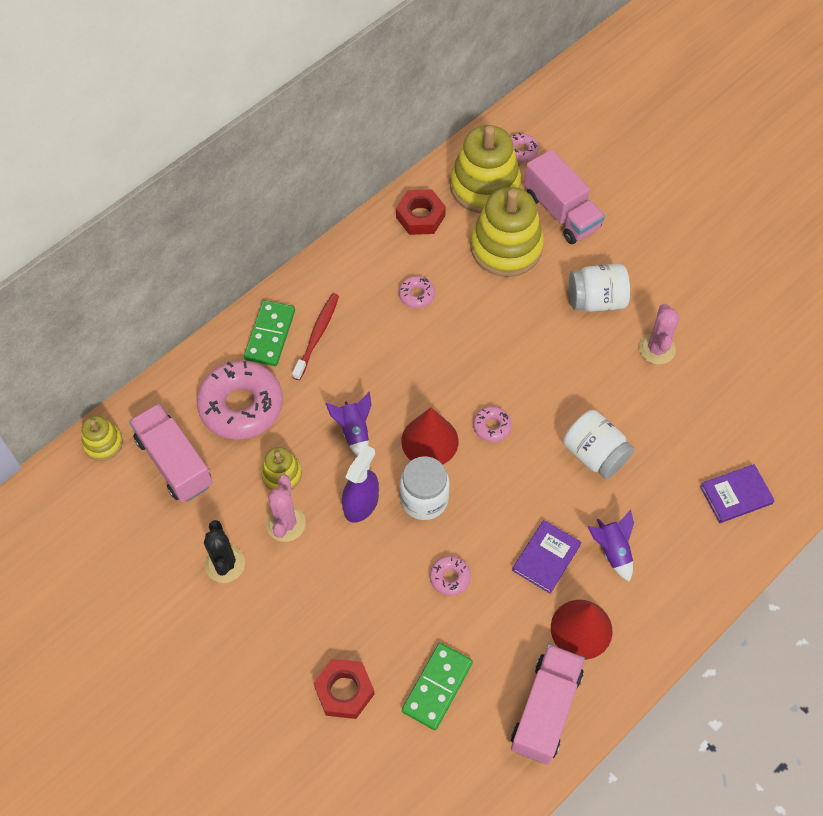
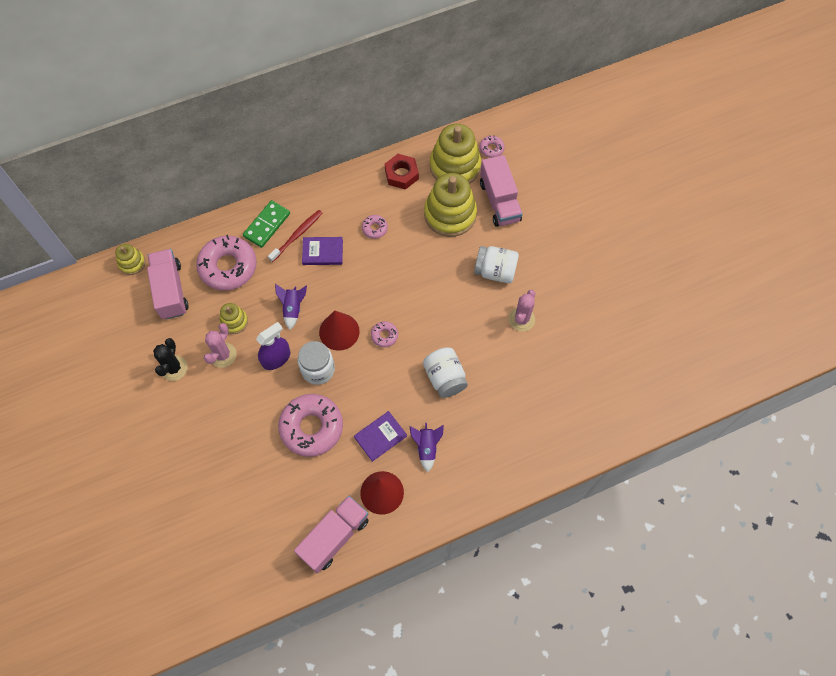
camera: 20 degrees right, 5 degrees up
red nut [313,659,375,719] -> none
green domino [402,643,473,730] -> none
pink donut [430,556,471,596] -> pink donut [278,394,343,457], size x2.22
purple book [700,464,775,523] -> purple book moved to [302,237,343,265]

